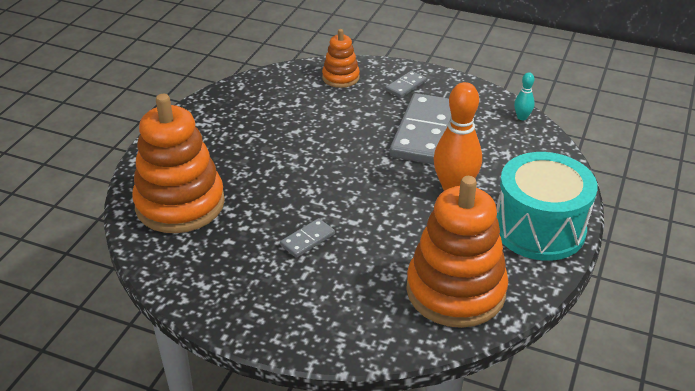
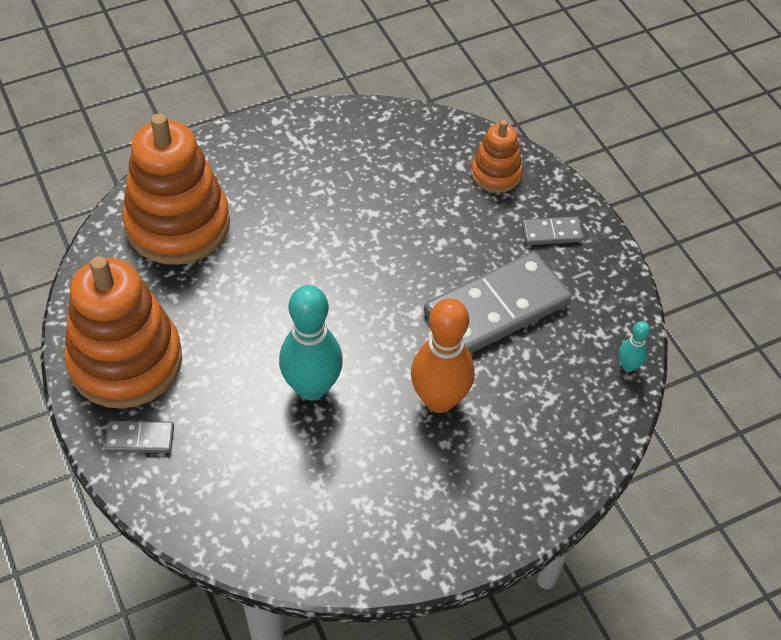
camera: 40 degrees right, 15 degrees up
grey domino [280,218,335,258] -> grey domino moved to [105,421,174,453]
orange stacking toy [406,176,508,328] -> orange stacking toy moved to [64,256,182,409]
turquoise drum [496,152,598,261] -> none
none -> turquoise bowling pin [279,285,343,401]

